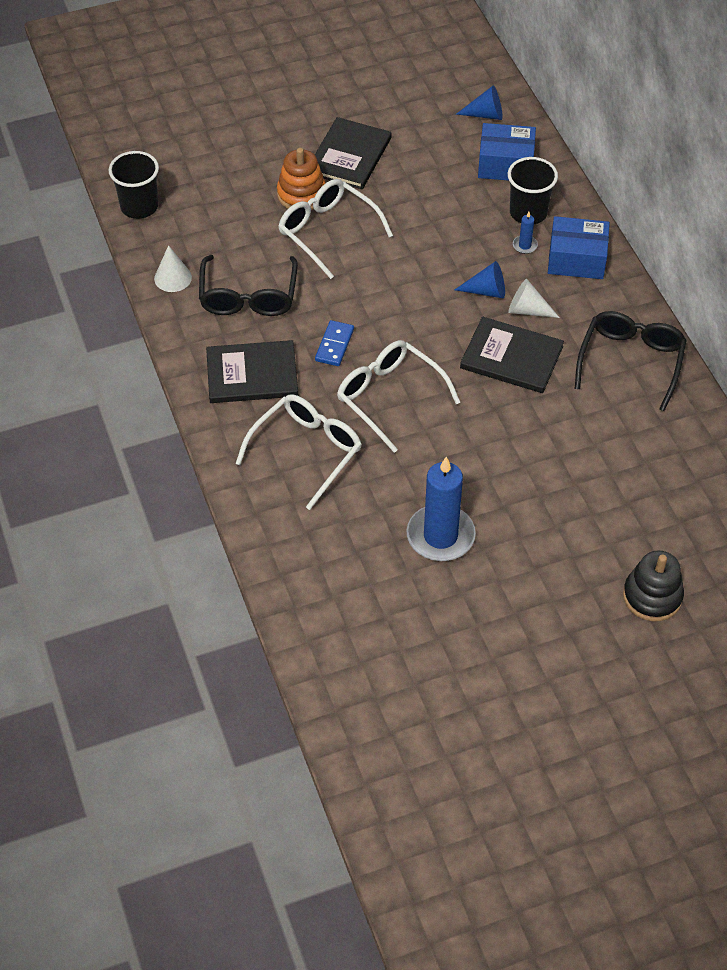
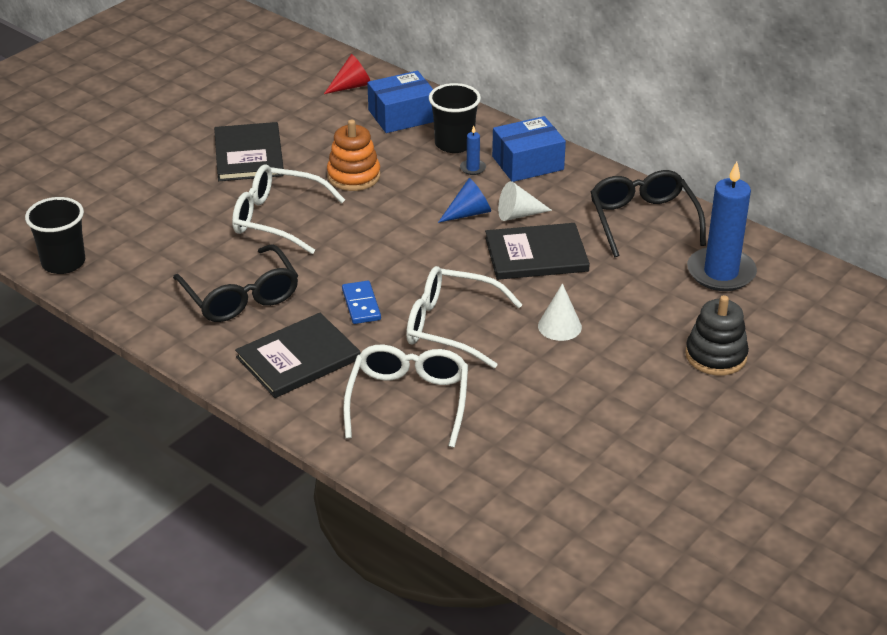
camera: 30 degrees left, 15 degrees down
white cone [154,245,192,292] -> white cone moved to [538,283,582,341]
orange stacking toy [277,148,326,210] -> orange stacking toy moved to [327,120,380,191]
blue candle [406,457,476,561] -> blue candle moved to [687,162,757,291]
blue cone [456,86,503,120] -> red cone [324,54,370,94]
black stacking toy [623,551,684,621] -> black stacking toy moved to [685,295,749,376]

